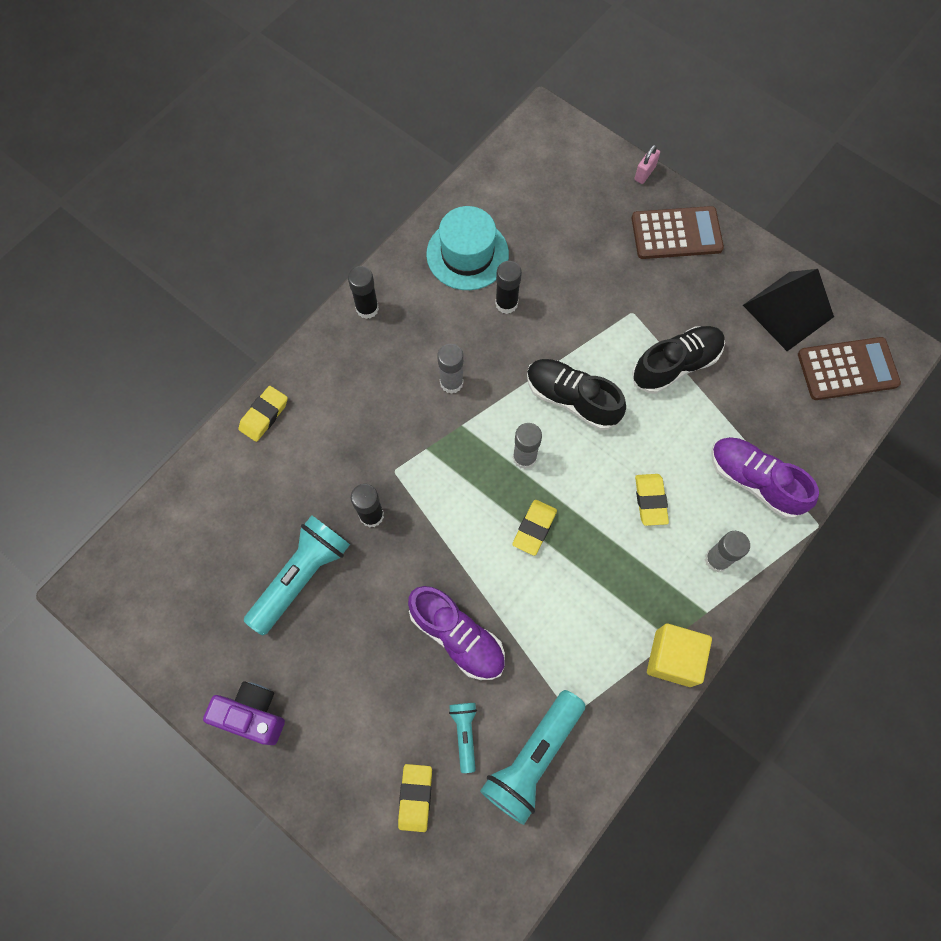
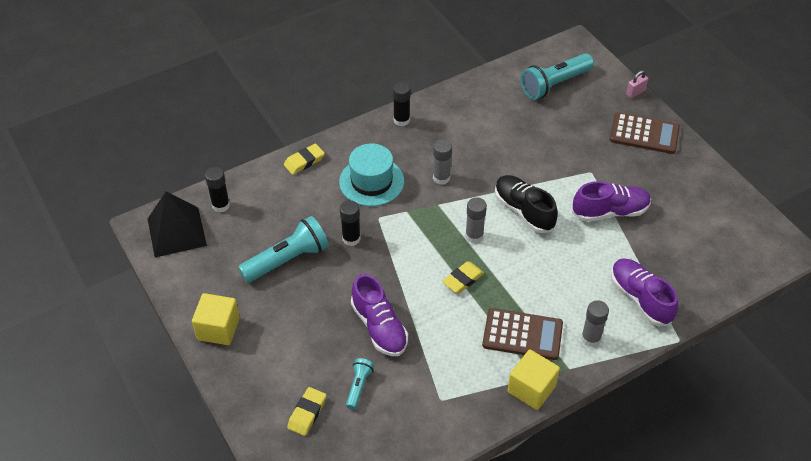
camera: 20 degrees right, 20 degrees down
purple camera [203,681,285,745] -> yellow cube [192,293,240,345]
turquoise hat [426,206,509,290] -> turquoise hat moved to [339,143,404,206]
turquoise flashlight [480,690,585,825] -> turquoise flashlight moved to [520,53,594,100]
black glue stick [495,261,522,314] -> black glue stick moved to [205,167,230,213]
black shoe [632,326,725,394] -> purple shoe [572,181,651,222]
yellow eraser [635,474,669,526] -> none
black pyramid [743,269,834,351] -> black pyramid moved to [148,192,207,258]
brown calculator [798,337,901,400] -> brown calculator moved to [482,308,563,360]

